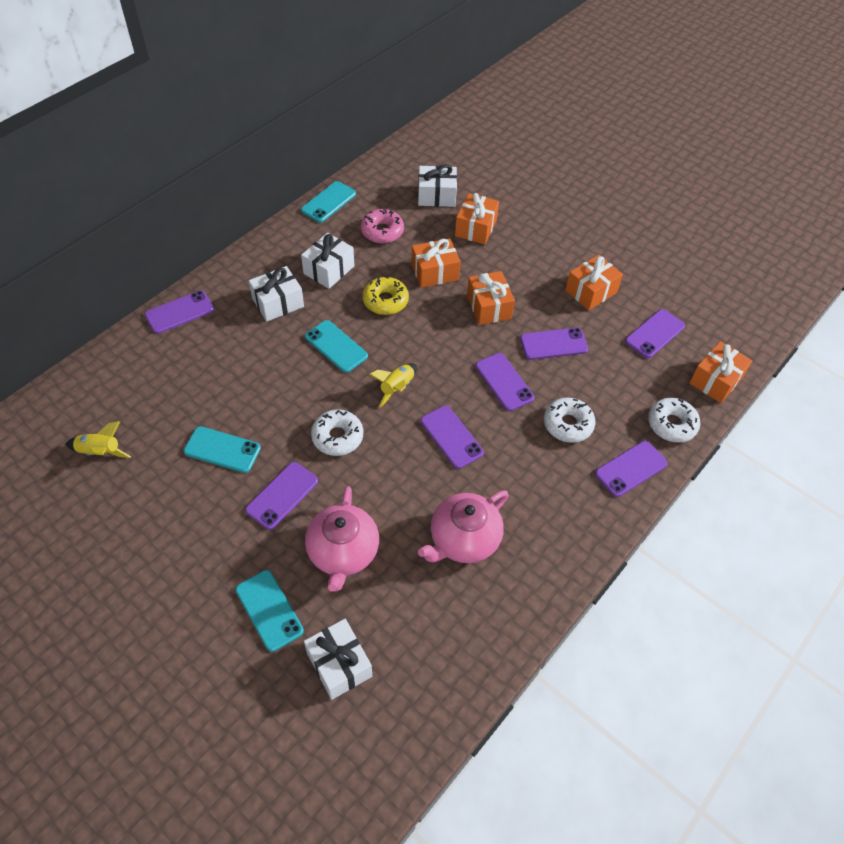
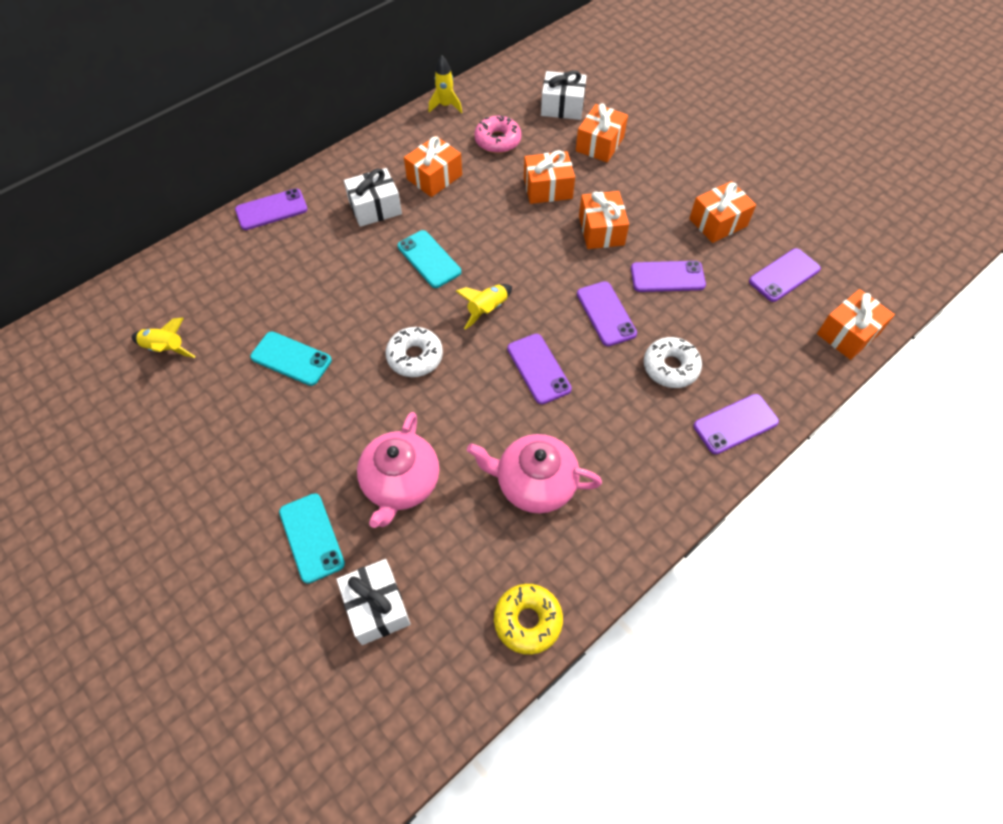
camera: 10 degrees right, 5 degrees up
purple phone [245,462,318,530] -> none
turquoise phone [301,181,356,223] -> yellow rocket [428,56,462,113]
white gift [301,233,354,289] -> orange gift [404,136,462,197]
yellow donut [362,276,409,315] -> yellow donut moved to [494,584,563,655]
pink teapot [418,490,509,563] -> pink teapot turned 45 degrees clockwise [467,434,602,514]
white donut [648,398,701,443] -> none

